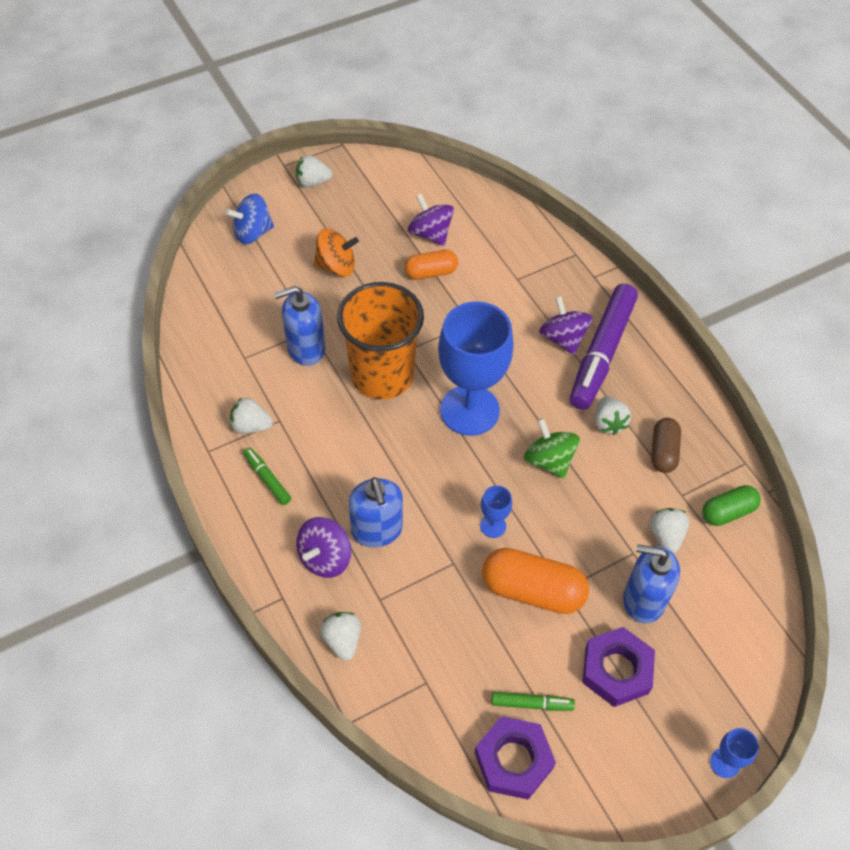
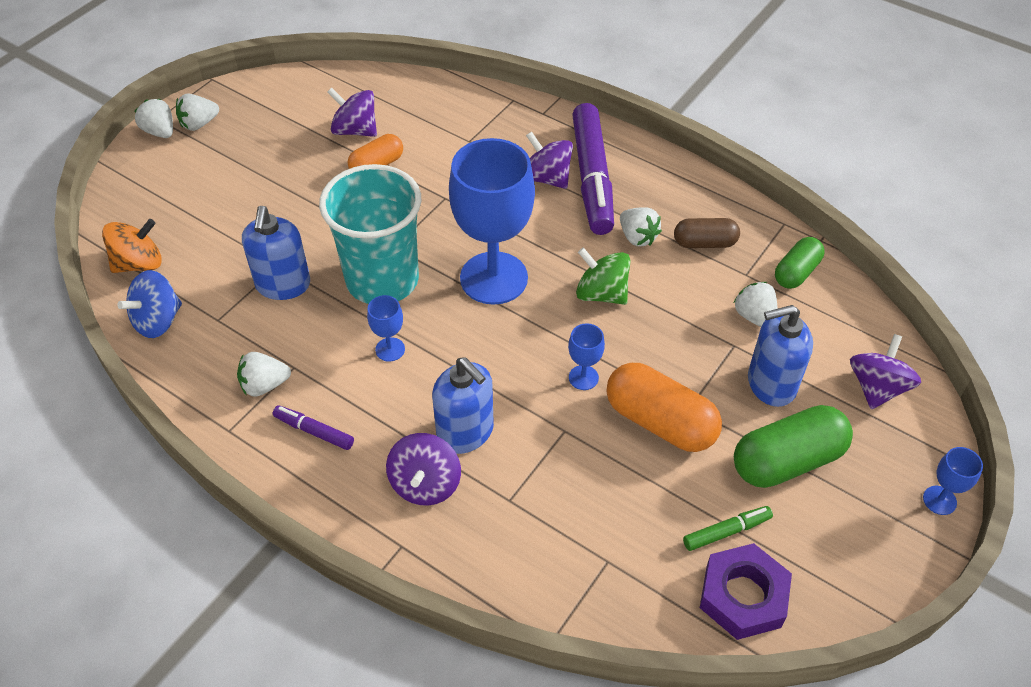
camera: 25 degrees left, 5 degrees down
blue spinning top [225,194,274,244] -> blue spinning top moved to [117,270,182,338]
green marker [243,448,291,505] -> purple marker [273,405,354,450]
blue soap dispenser [274,286,325,366] -> blue soap dispenser turned 45 degrees counterclockwise [242,206,310,300]
orange spinning top [314,229,359,277] -> orange spinning top moved to [102,219,162,273]
white strawberry [320,612,361,661] -> white strawberry moved to [134,99,173,138]
orange cup [337,282,424,399] -> turquoise cup [319,164,421,304]
orange capsule [482,548,589,614] -> orange capsule turned 45 degrees clockwise [607,363,722,452]
purple nut [582,627,655,707] -> green capsule [734,405,853,488]
brown capsule [651,418,681,473] -> brown capsule turned 75 degrees counterclockwise [674,218,740,248]
none -> blue goblet [367,295,405,362]
none -> purple spinning top [850,334,921,409]

